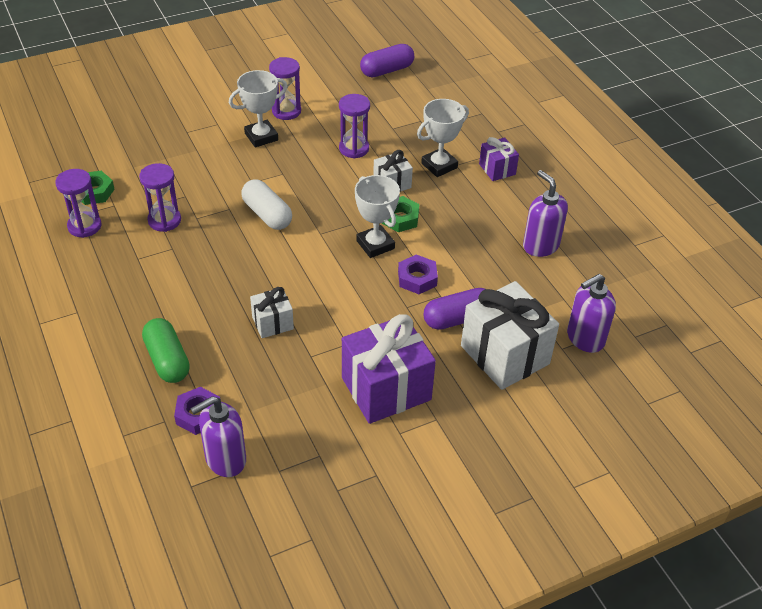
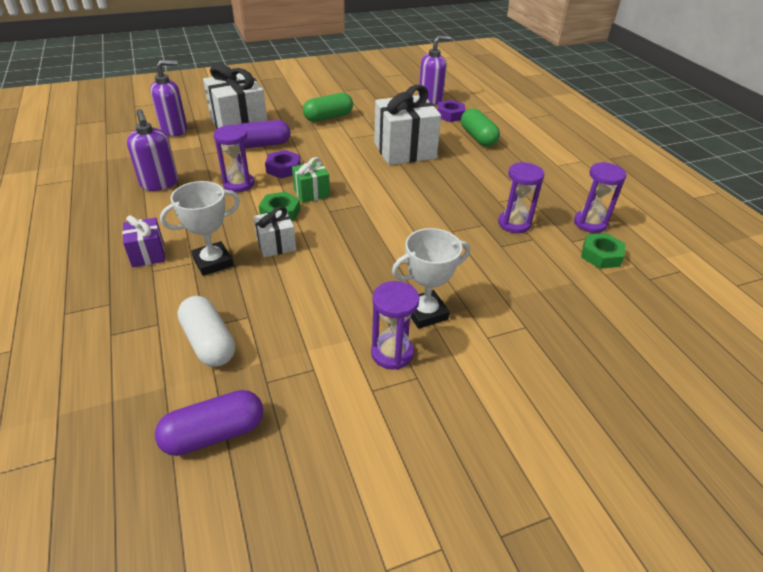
camera: 175 degrees left, 5 degrees down
white capsule [241,179,292,230] -> white capsule moved to [177,296,235,367]
white gift [250,287,294,338] -> white gift [374,85,441,165], size x1.96
purple hourglass [339,94,370,159] -> purple hourglass moved to [214,125,254,192]
purple gift [342,314,436,424] -> green capsule [303,93,353,122]
white trophy [355,175,400,258] -> green gift [292,157,330,203]

